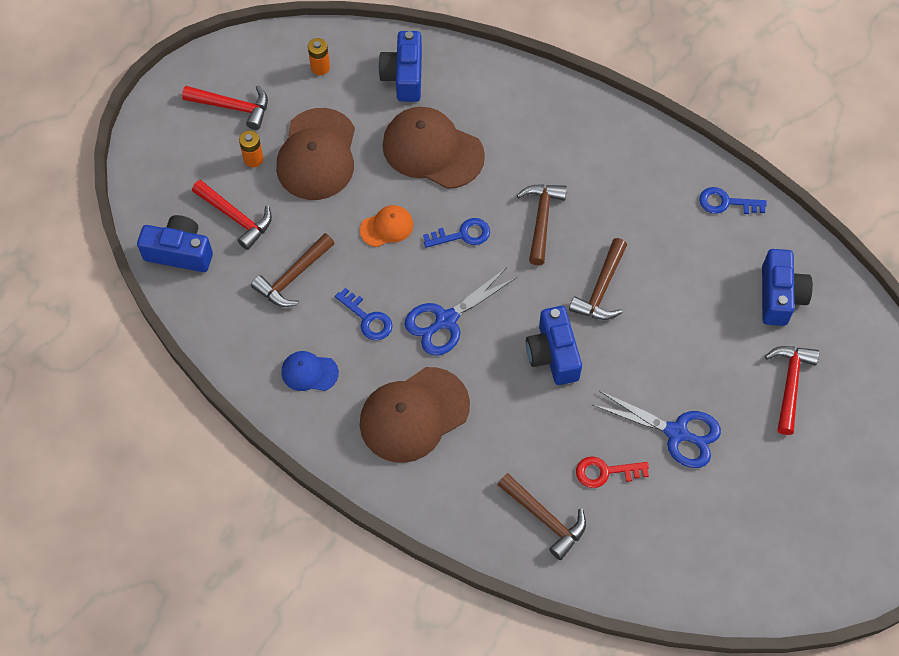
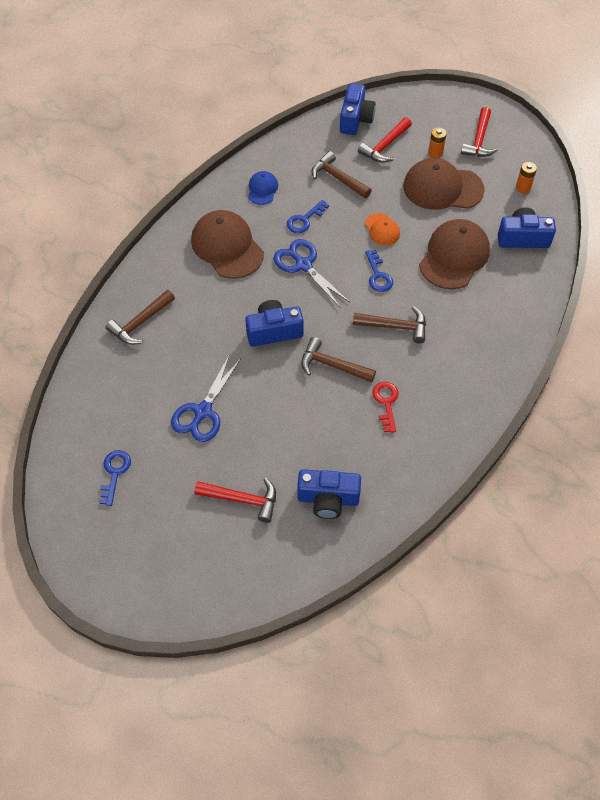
camera: 90 degrees right, 5 degrees down
red key [576,456,649,488] -> red key moved to [372,382,399,433]
blue key [699,187,767,214] -> blue key moved to [99,450,131,506]

